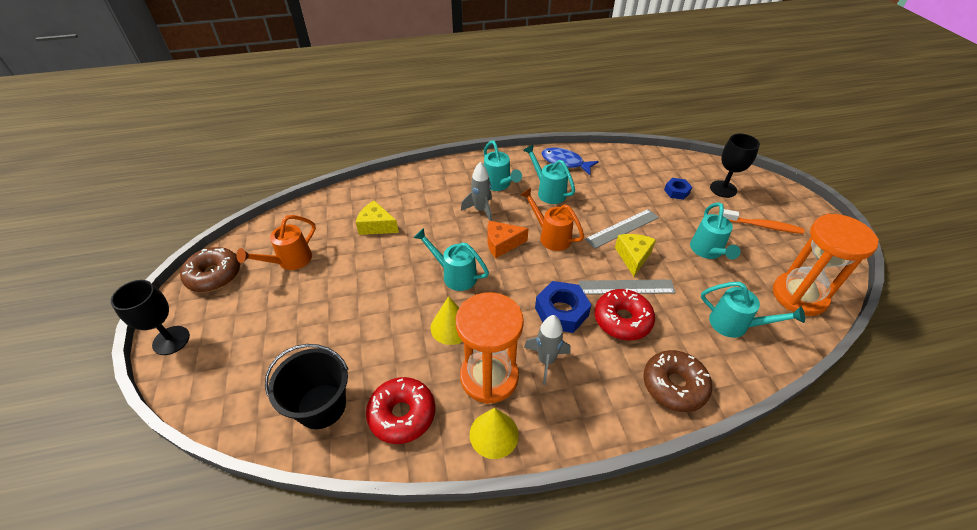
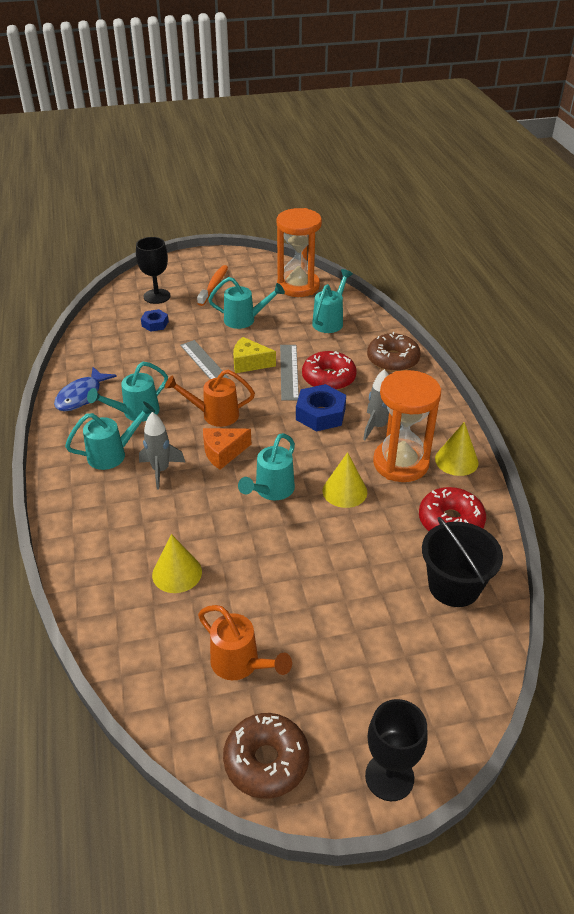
camera: 90 degrees left, 5 degrees down
yellow cheese [356,201,399,235] -> yellow cone [152,534,202,593]
orange cheese [488,221,529,258] -> orange cheese turned 75 degrees clockwise [203,428,251,470]
orange watering can [520,188,584,251] -> orange watering can turned 45 degrees clockwise [165,370,255,427]

